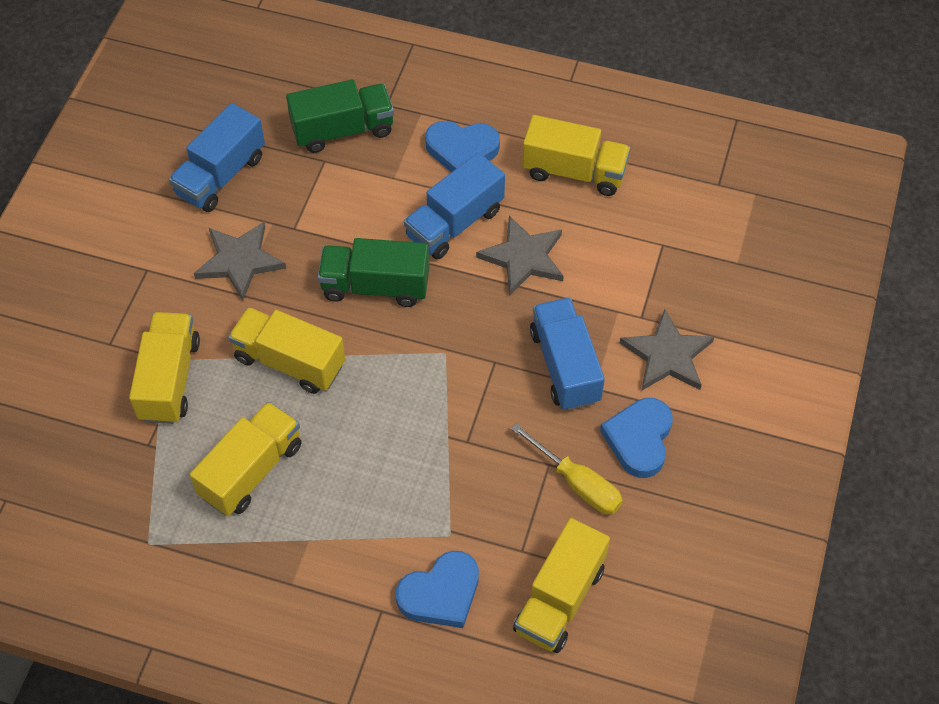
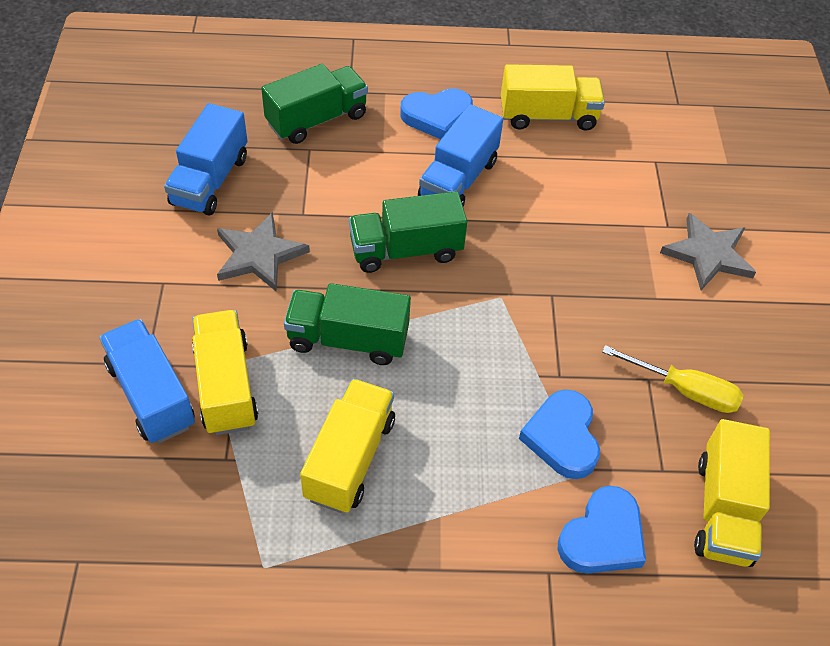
camera: 20 degrees left, 5 degrees down
yellow truck [228,307,345,394] -> green truck [284,283,411,365]
grey star [476,216,564,296] -> none
blue truck [530,298,605,411] -> blue truck moved to [99,319,195,443]
blue heart [600,398,673,478] -> blue heart moved to [519,389,600,479]

